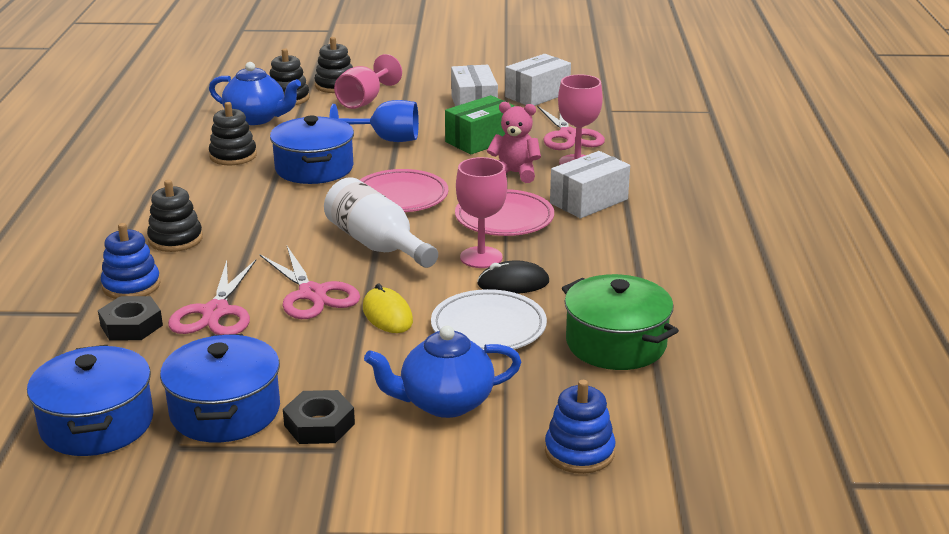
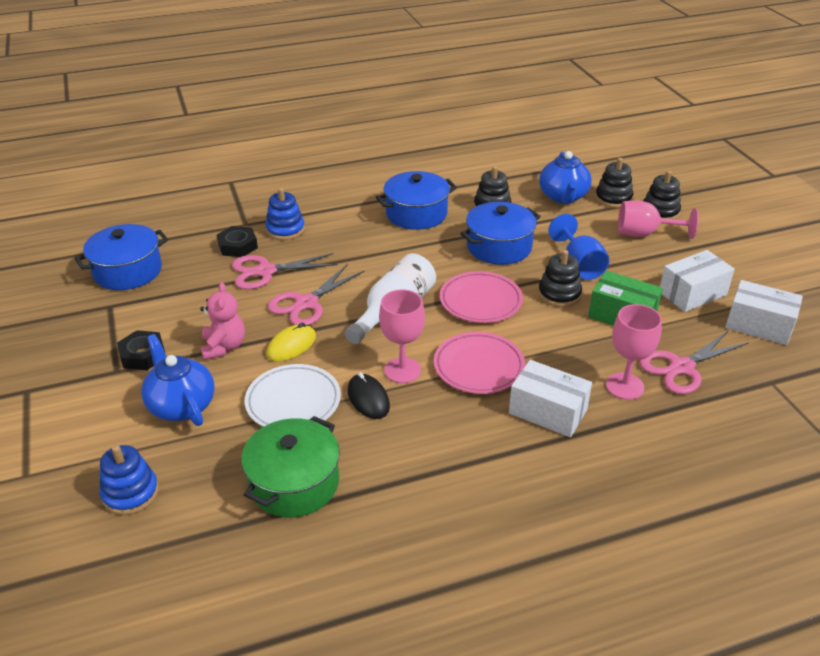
camera: 70 degrees right, 10 degrees up
black stacking toy [147,180,203,252] -> black stacking toy moved to [538,250,582,307]
blue pot [160,334,280,443] -> blue pot moved to [376,171,457,230]
pink teddy bear [487,102,541,183] -> pink teddy bear moved to [200,282,245,360]

